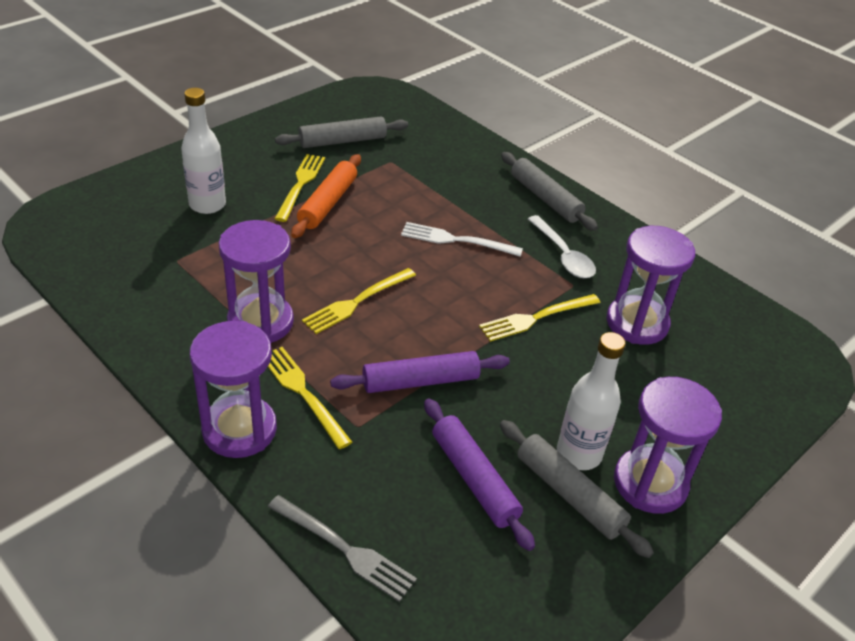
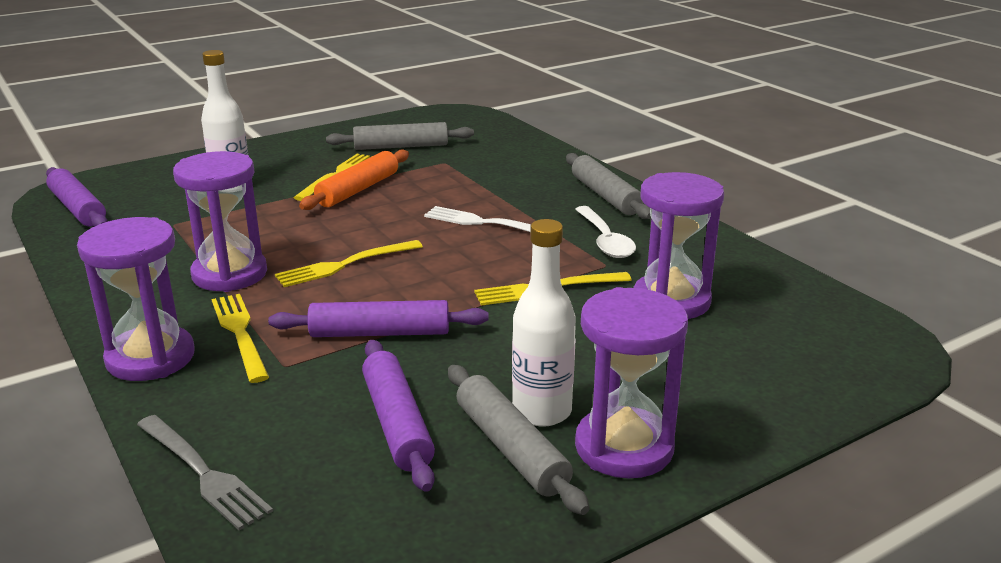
camera: 15 degrees right, 15 degrees down
none -> purple rolling pin [46,167,108,227]

